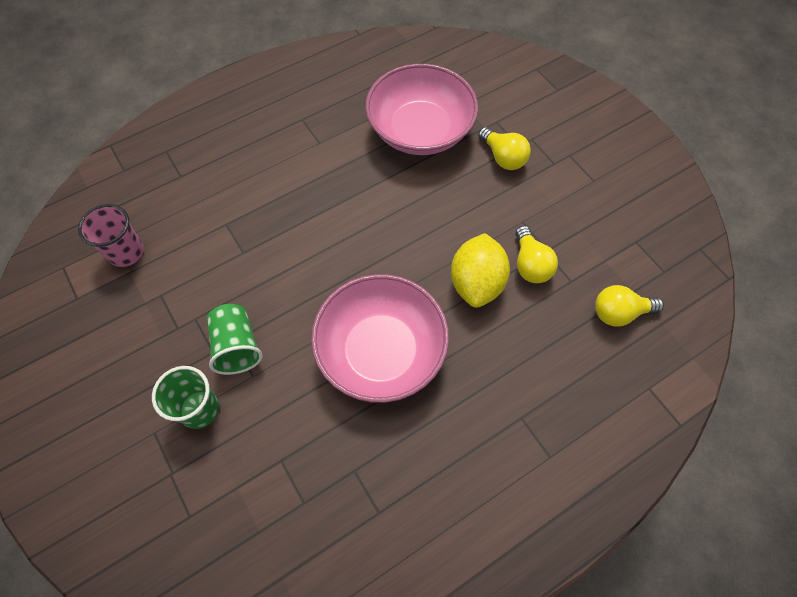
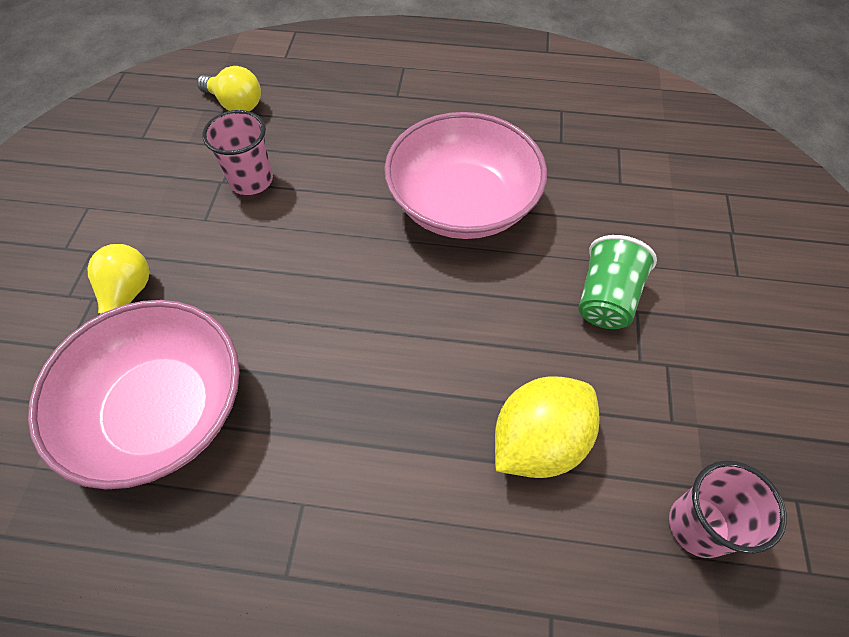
camera: 140 degrees left, 5 degrees down
green cup [152,366,219,429] -> none
yellow lemon [451,233,510,308] -> yellow lemon moved to [495,377,600,478]
yellow light bulb [515,226,558,283] -> pink cup [202,110,273,195]

